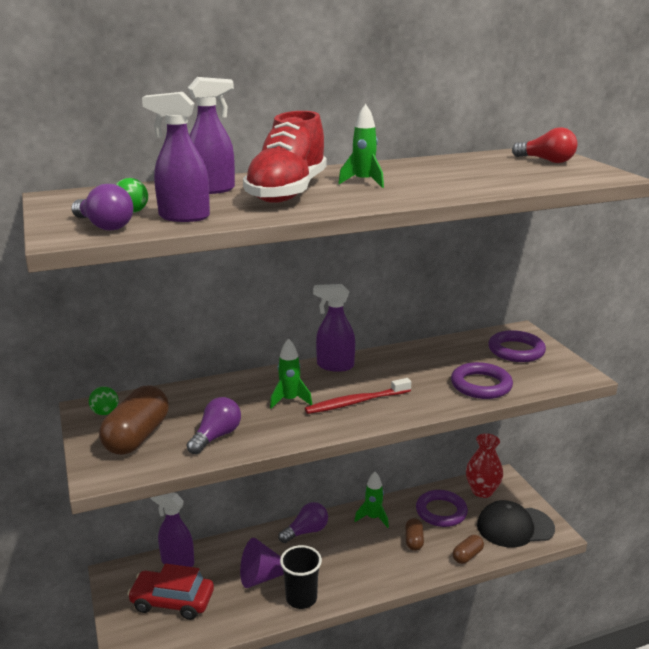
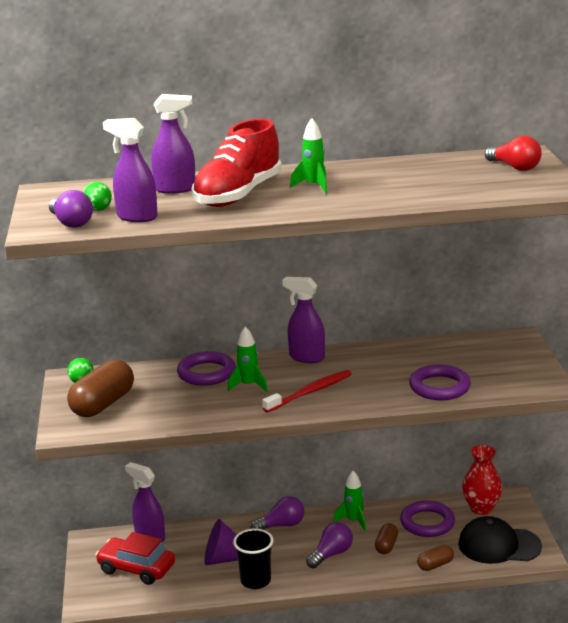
camera: 15 degrees right, 0 degrees up
purple light bulb [187,397,241,455] -> purple light bulb moved to [306,522,353,569]
red toothbrush [305,378,411,414] -> red toothbrush turned 150 degrees clockwise [262,370,352,412]
purple ring [488,330,546,362] -> purple ring moved to [177,351,236,386]

